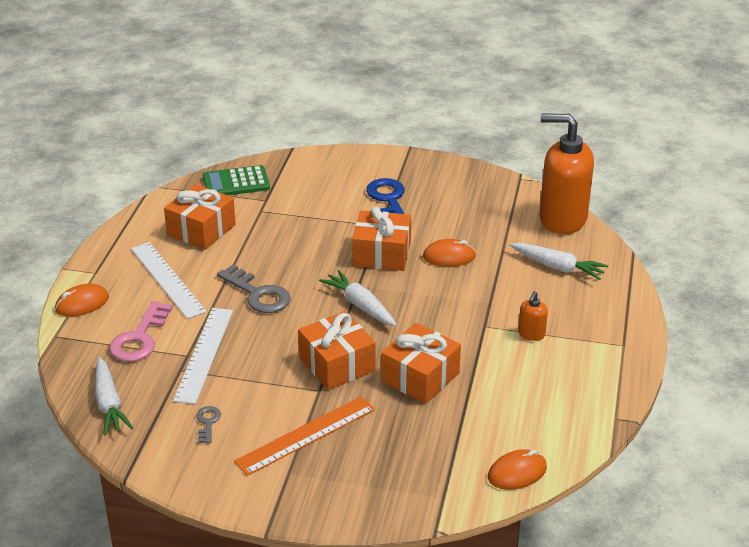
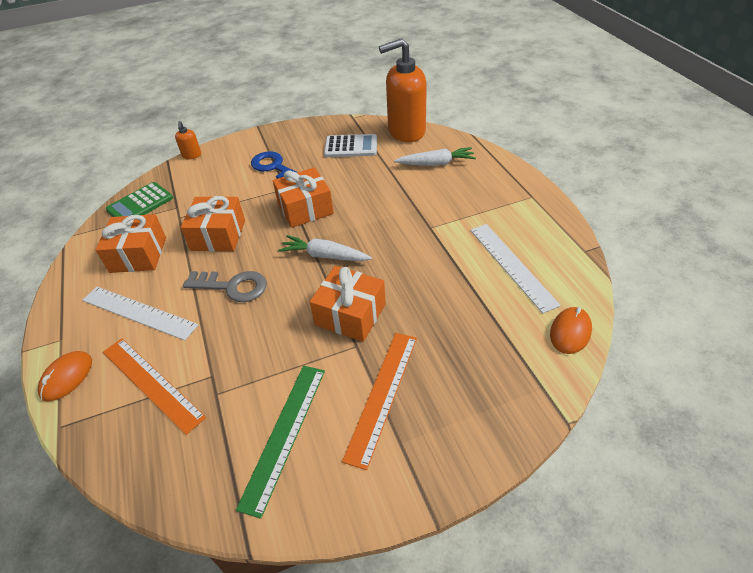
camera: 30 degrees left, 10 degrees up
white carrot [95,357,133,436] -> none
pink key [109,301,173,362] -> orange ruler [103,339,206,435]
white ruler [173,308,233,404] -> white ruler moved to [470,224,561,313]
grey key [196,406,221,443] -> green ruler [236,366,325,519]
orange gift [381,323,461,404] -> orange gift moved to [181,196,245,252]
orange mouse [423,239,476,267] -> none
orange soap dispenser [518,291,548,341] -> orange soap dispenser moved to [175,121,201,159]
none -> white calculator [324,134,377,157]

